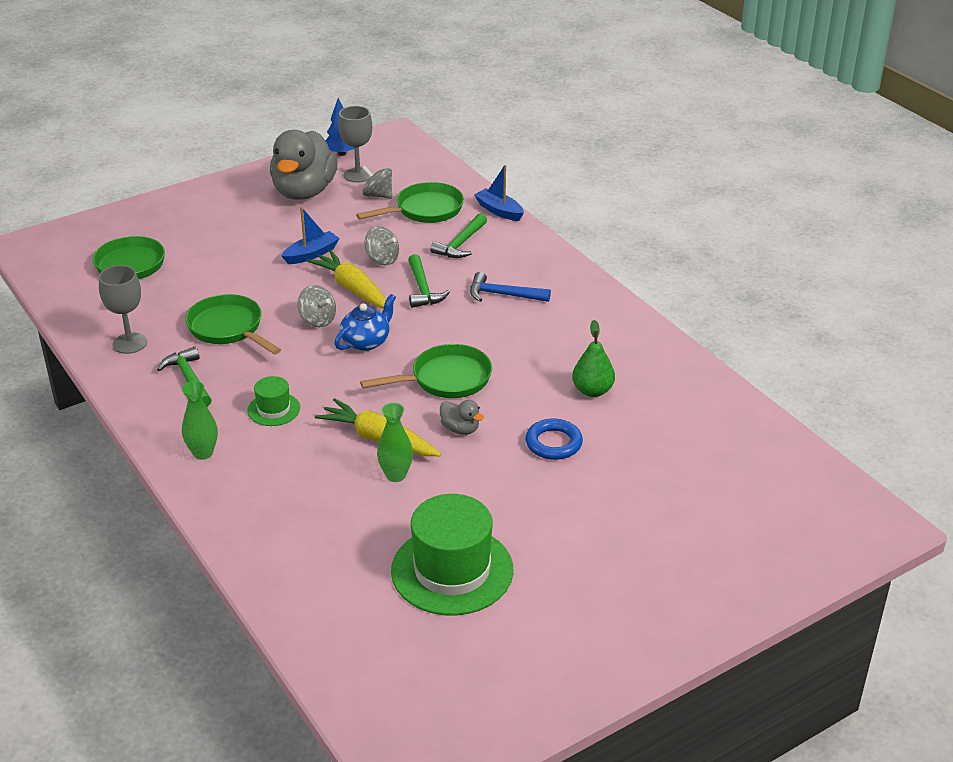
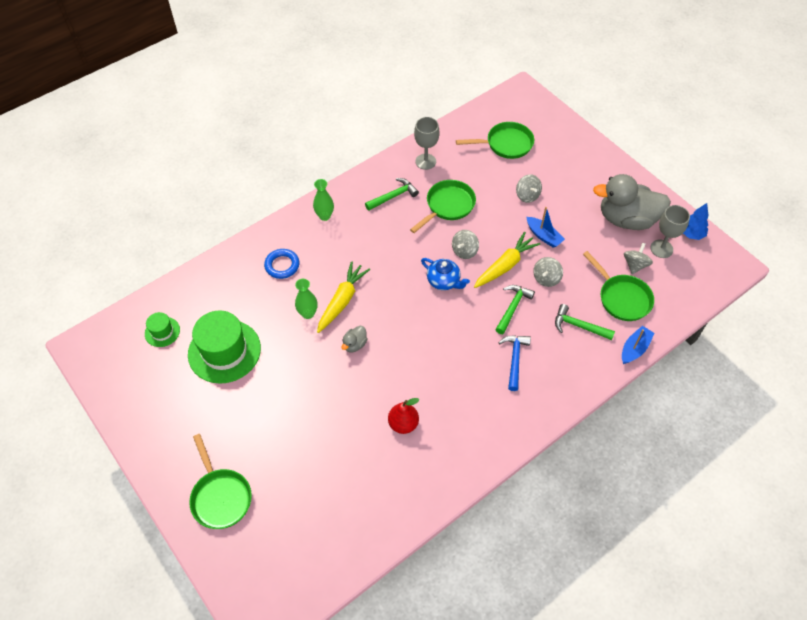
camera: 85 degrees right, 20 degrees up
green hat [247,376,300,426] -> green hat moved to [145,312,180,347]
green pan [360,344,492,398] -> green pan moved to [189,434,252,529]
green hammer [408,254,450,308] -> green hammer turned 135 degrees clockwise [495,285,535,334]
blue ring [525,419,583,460] -> blue ring moved to [264,249,300,279]
green pear [572,320,615,397] -> red pear [388,398,420,434]
none -> grey spinning top [516,174,542,203]

